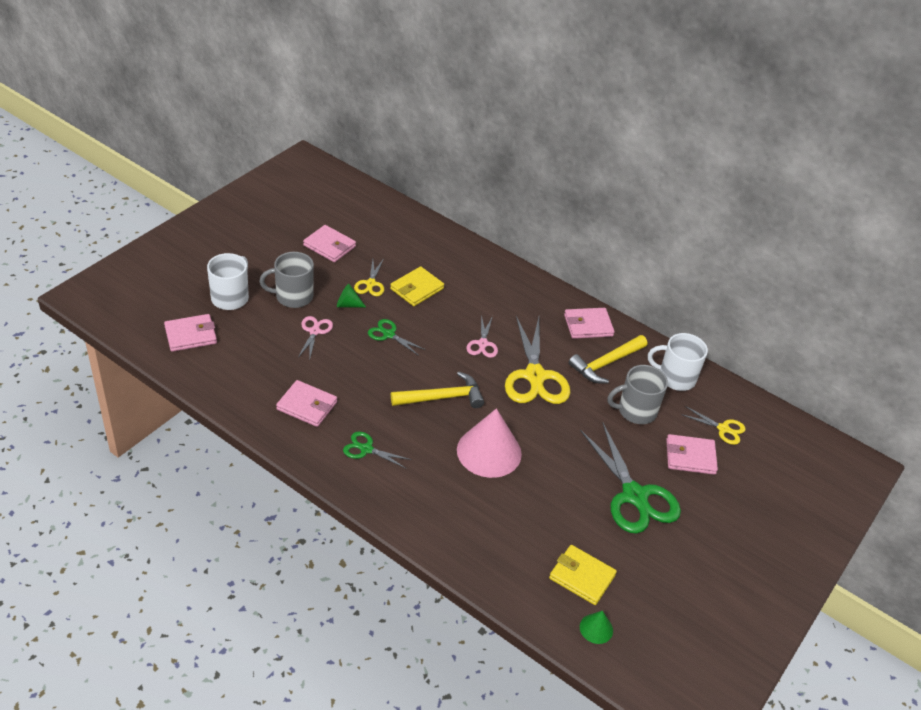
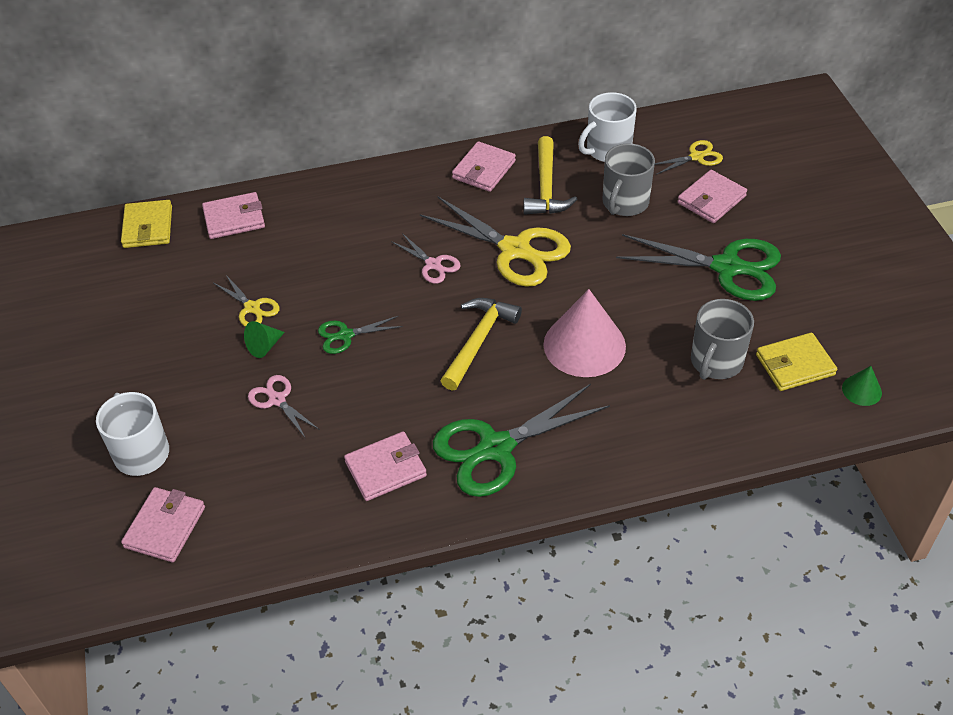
camera: 45 degrees left, 5 degrees up
grey mug [260,252,314,308] -> grey mug moved to [691,299,754,380]
pink wallet [303,225,356,262] -> pink wallet moved to [202,192,265,239]
green scissors [343,431,412,468] -> green scissors [433,384,610,497], size x2.02
yellow wallet [390,266,444,306] -> yellow wallet moved to [121,200,172,248]

